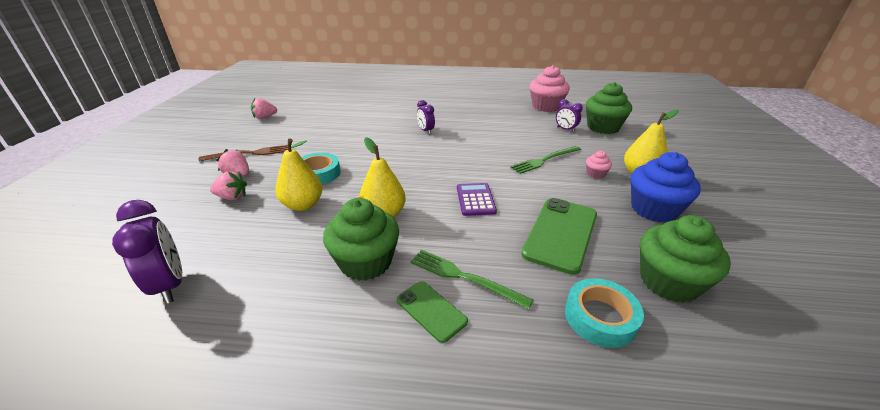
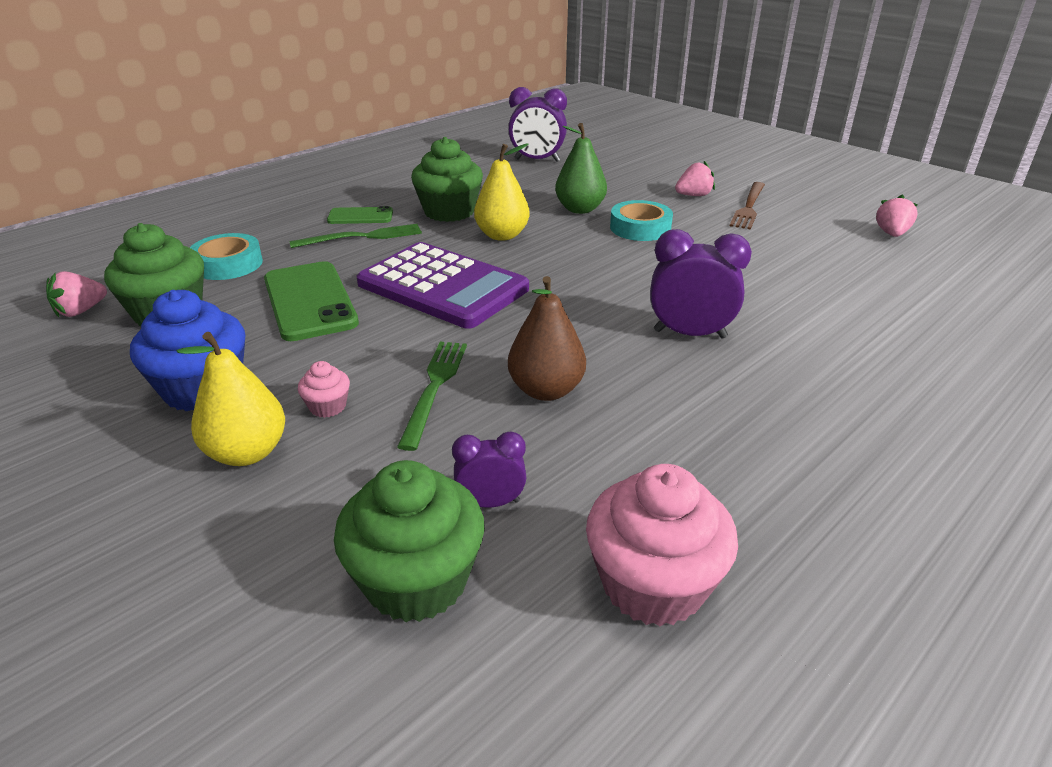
camera: 130 degrees right, 0 degrees up
pink strawberry [210,171,247,200] -> pink strawberry moved to [46,271,107,317]
yellow pear [275,138,323,211] -> green pear [555,123,607,214]
purple clock [417,100,435,134] -> purple clock [650,229,752,339], size x1.70
purple calculator [457,183,497,216] -> purple calculator [357,242,529,329], size x2.04
none -> brown pear [508,276,586,401]

